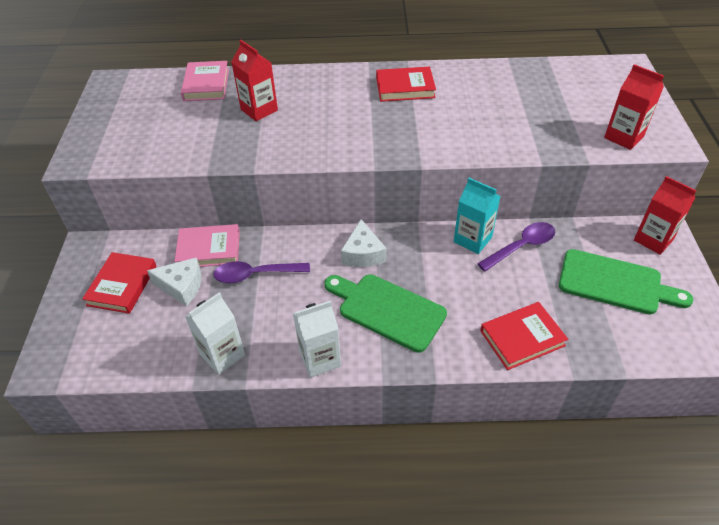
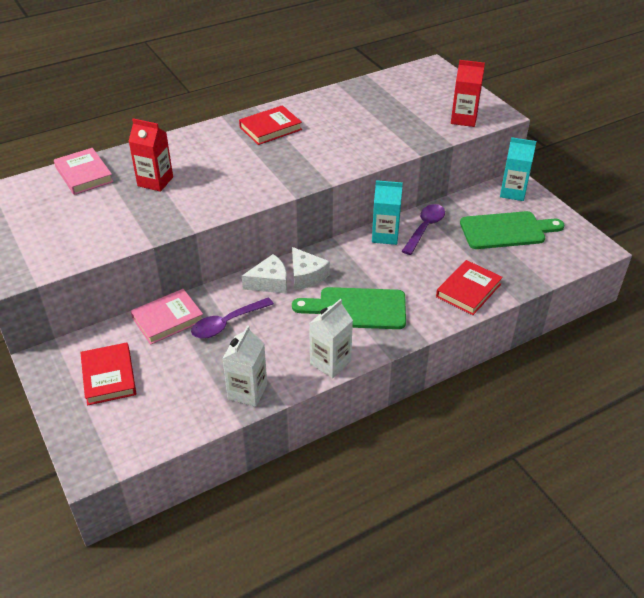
camera: 30 degrees left, 5 degrees down
white cheese [147,257,202,306] -> white cheese moved to [242,254,287,294]
red carton [634,176,697,255] -> turquoise carton [500,137,536,201]

